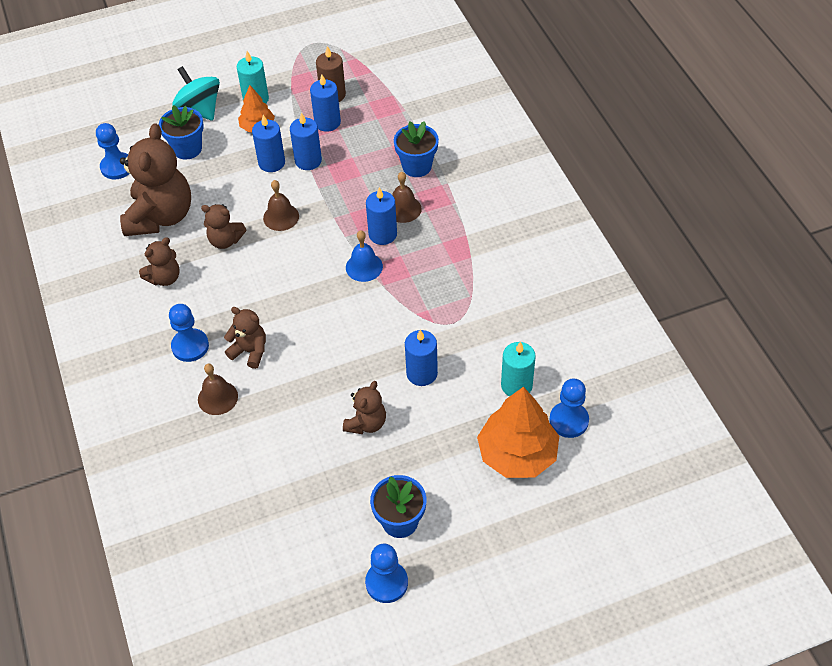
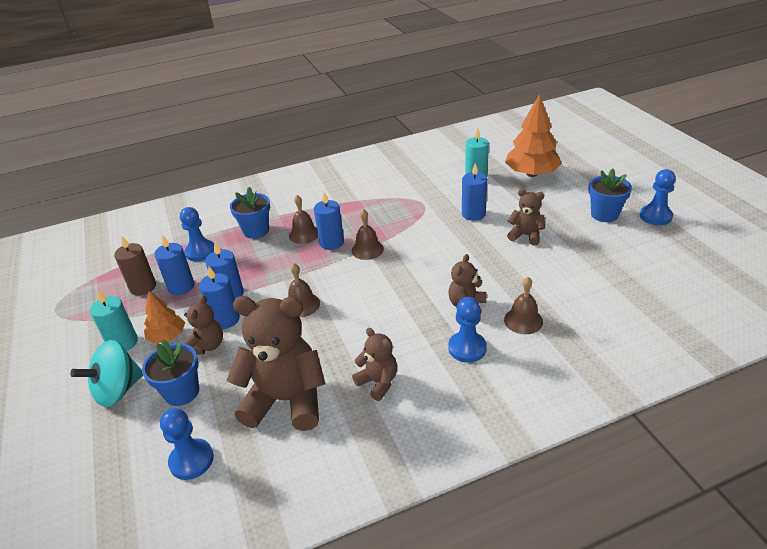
camera: 90 degrees left, 15 degrees down
brown teddy bear [201,204,246,249] -> brown teddy bear moved to [184,295,223,355]
blue bell [346,231,383,282] -> brown bell [352,209,384,260]
blue pawn [549,379,589,438] -> blue pawn moved to [180,207,214,261]

